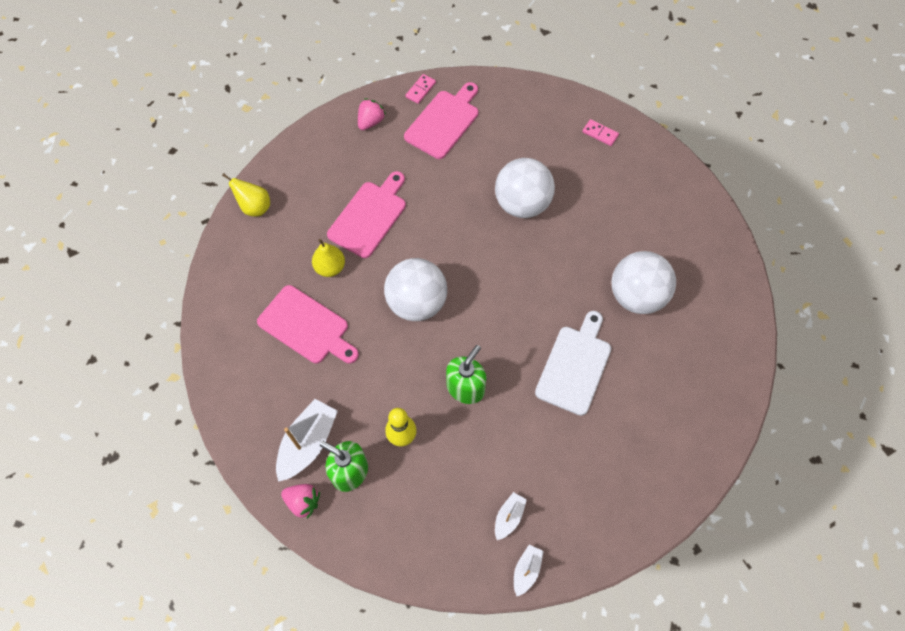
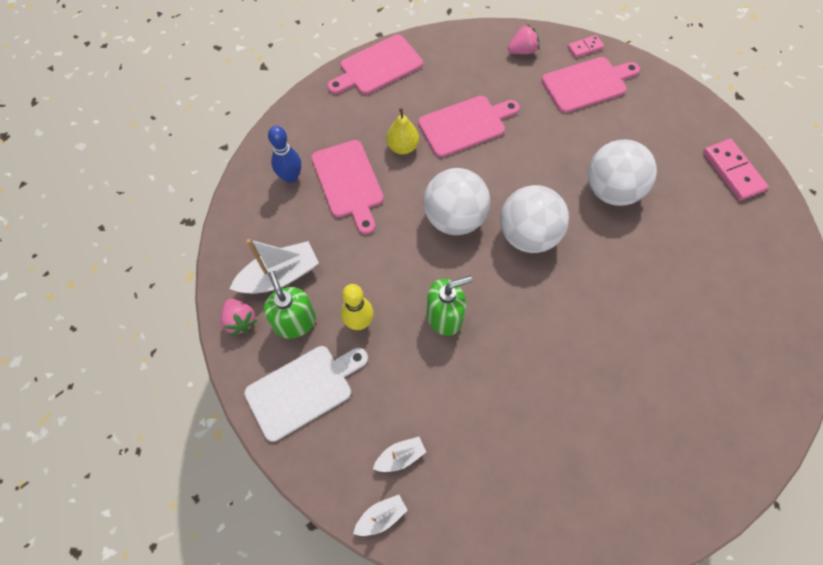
camera: 35 degrees right, 0 degrees up
yellow pear [222,173,270,217] -> pink cutting board [327,35,423,95]
white cutting board [535,311,611,416] -> white cutting board moved to [244,346,368,442]
pink domino [582,119,619,146] -> pink domino [703,139,769,201], size x1.75
white ball [612,251,676,314] -> white ball moved to [500,185,569,253]
none -> blue bowling pin [268,126,301,183]

